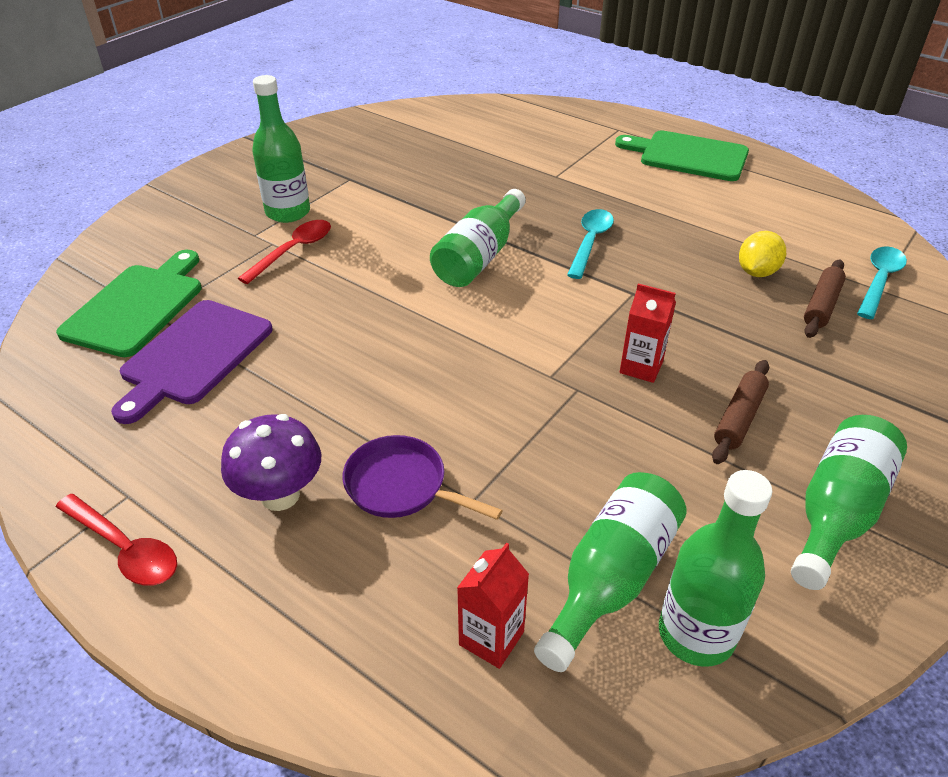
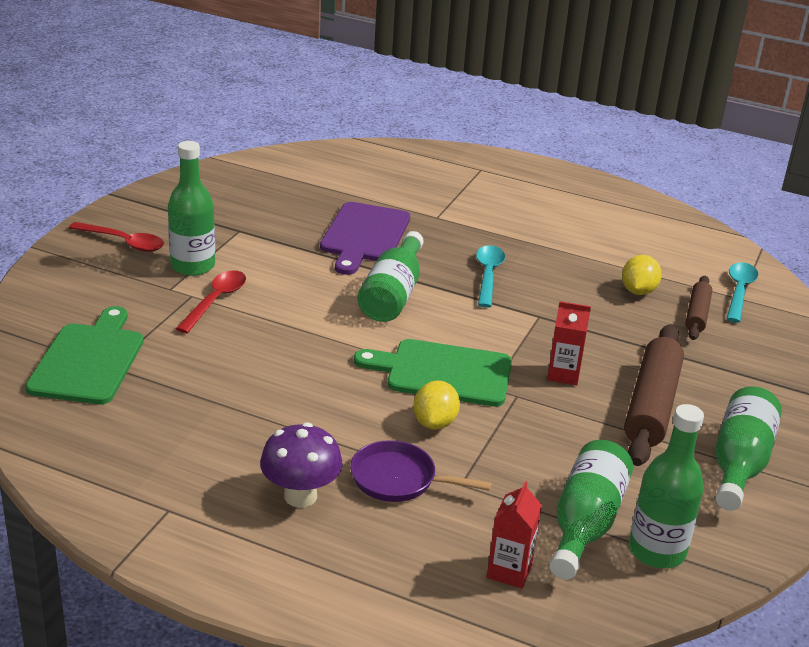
camera: 15 degrees left, 10 degrees down
red spoon [56,494,177,586] -> red spoon moved to [69,222,164,252]
purple cutting board [111,300,273,424] -> purple cutting board moved to [320,202,410,275]
green cutting board [615,130,749,181] -> green cutting board moved to [354,339,512,406]
brown rolling pin [712,360,769,464] -> brown rolling pin [624,324,684,466], size x1.79
none -> yellow lemon [413,380,460,430]

